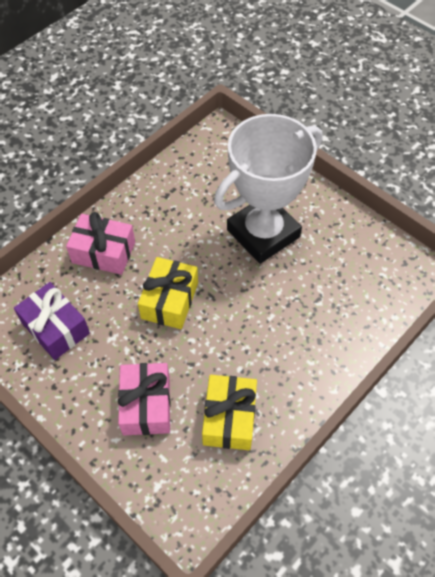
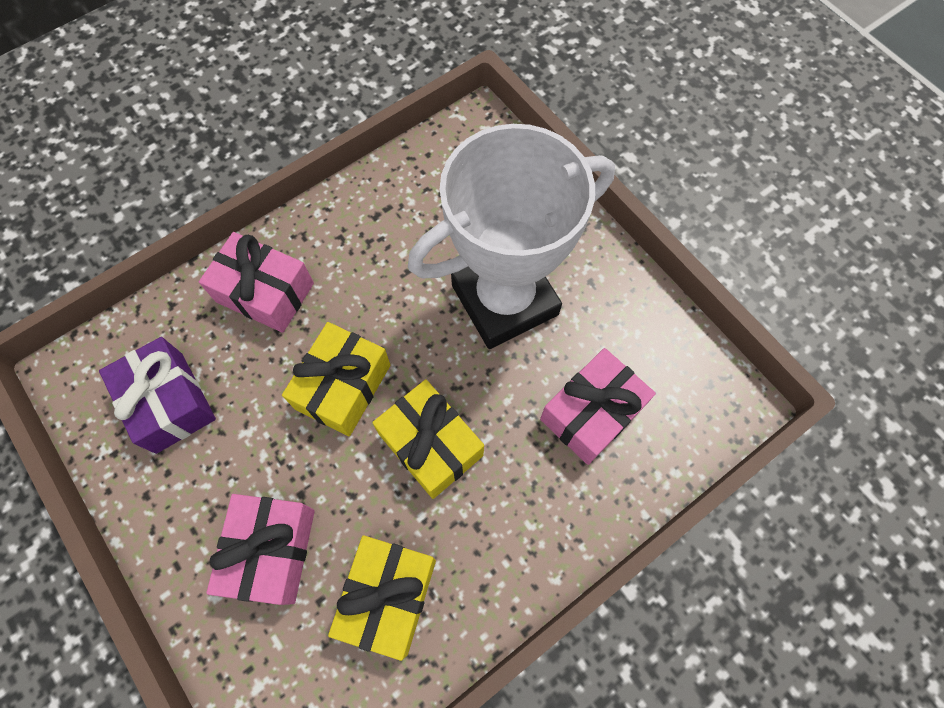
camera: 10 degrees right, 10 degrees up
none -> yellow gift [372,379,484,499]
none -> pink gift [540,348,656,465]

